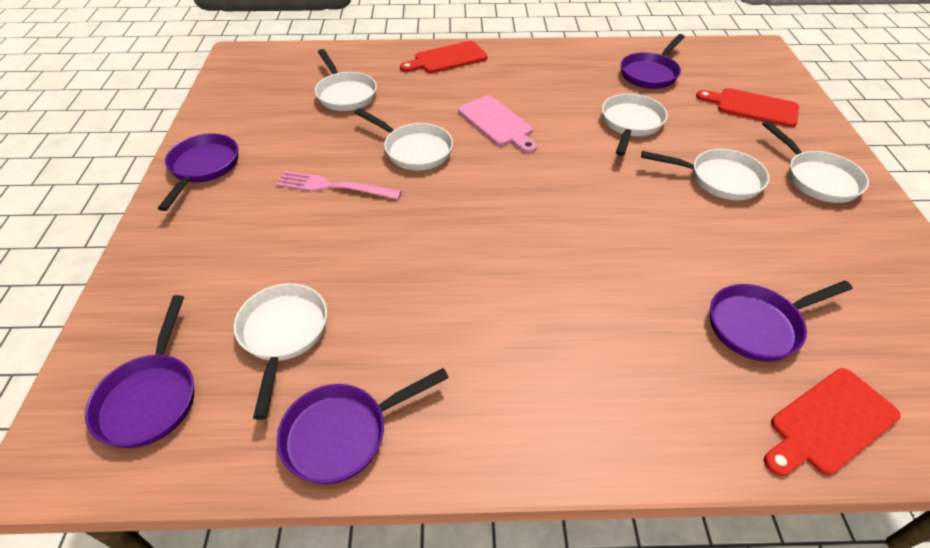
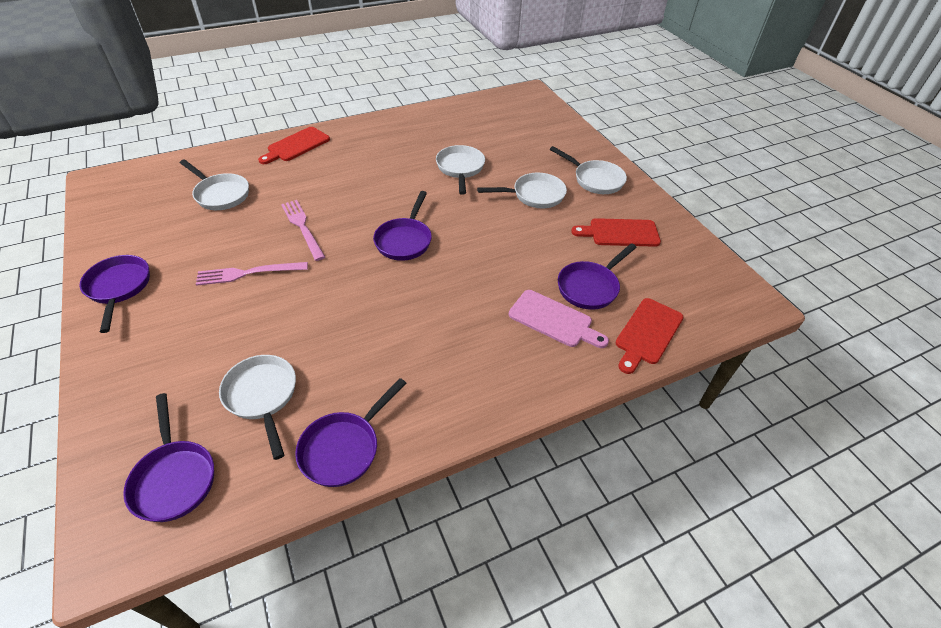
camera: 25 degrees left, 0 degrees up
white pan [354,108,453,170] -> pink fork [281,200,325,261]
pink cutting board [458,96,537,153] -> pink cutting board moved to [509,290,609,348]
purple pan [621,34,685,89] -> purple pan moved to [373,191,432,261]
red cutting board [696,88,799,127] -> red cutting board moved to [571,218,661,247]

